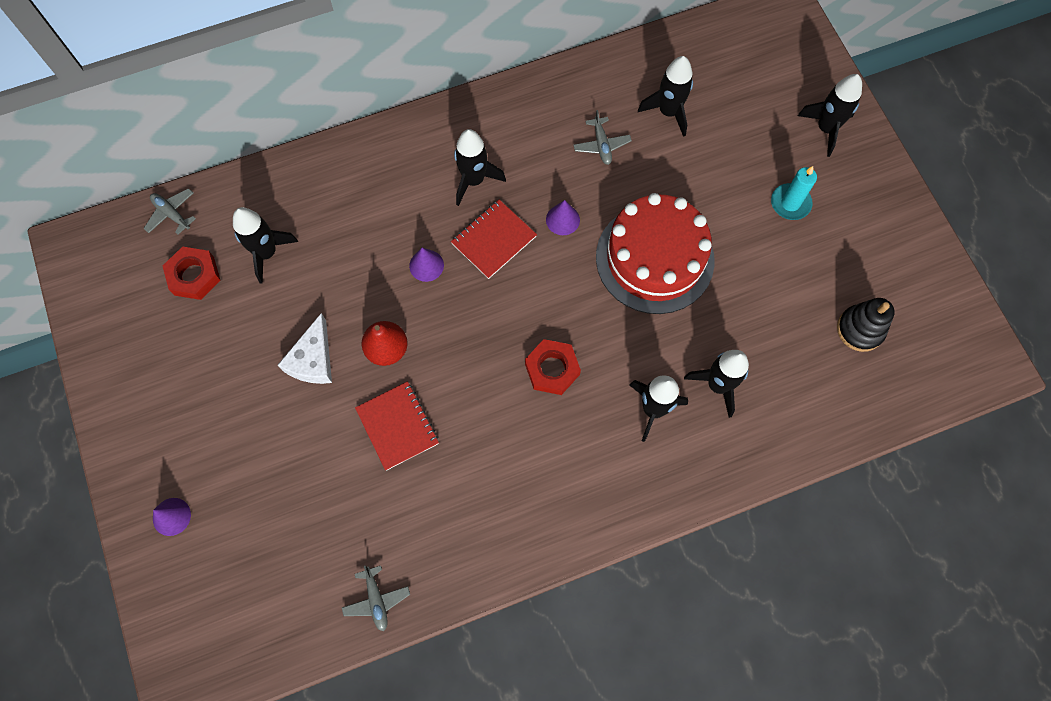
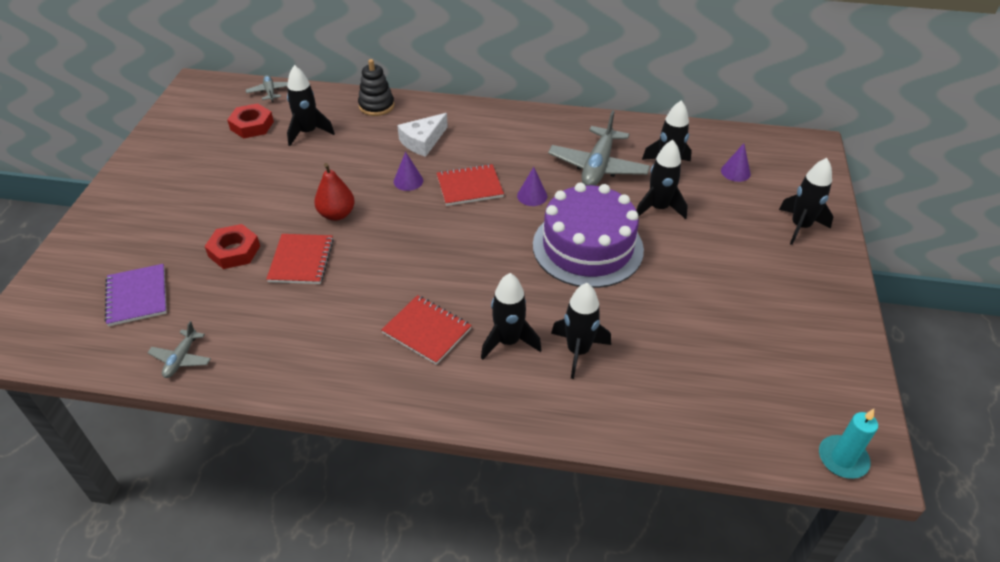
camera: 30 degrees right, 25 degrees down
purple cone [153,498,191,536] -> purple cone moved to [721,143,751,182]
white cheese [278,313,332,384] -> white cheese moved to [397,113,448,157]
black rocket [454,129,506,206] -> black rocket moved to [636,140,688,219]
red nut [525,339,581,395] -> red nut moved to [205,224,260,269]
grey plane [574,110,632,165] -> grey plane [548,110,650,186], size x1.99
red cake [596,193,715,314] -> purple cake [533,183,644,288]
turquoise candle [771,166,817,220] -> turquoise candle moved to [819,409,878,479]
black stacking toy [837,298,895,352] -> black stacking toy moved to [358,59,394,116]
none -> purple notebook [105,264,167,326]
none -> red notebook [381,295,472,365]

